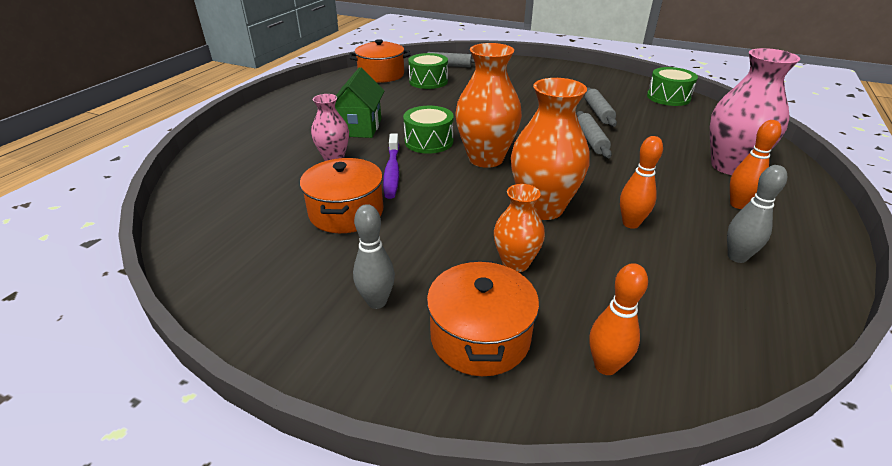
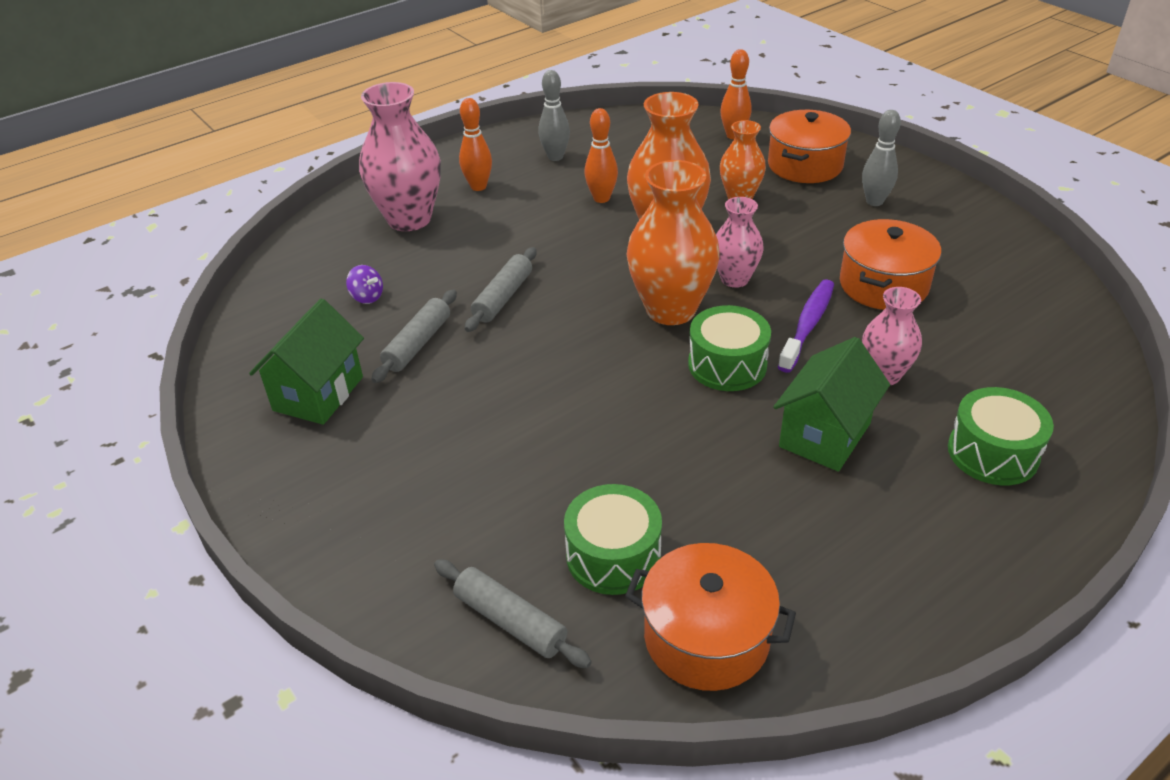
camera: 150 degrees left, 5 degrees up
green drum [647,67,698,106] -> green drum moved to [948,387,1054,485]
none -> green house [249,298,364,425]
none -> purple spinning top [346,265,383,304]
none -> pink vase [716,197,764,288]

